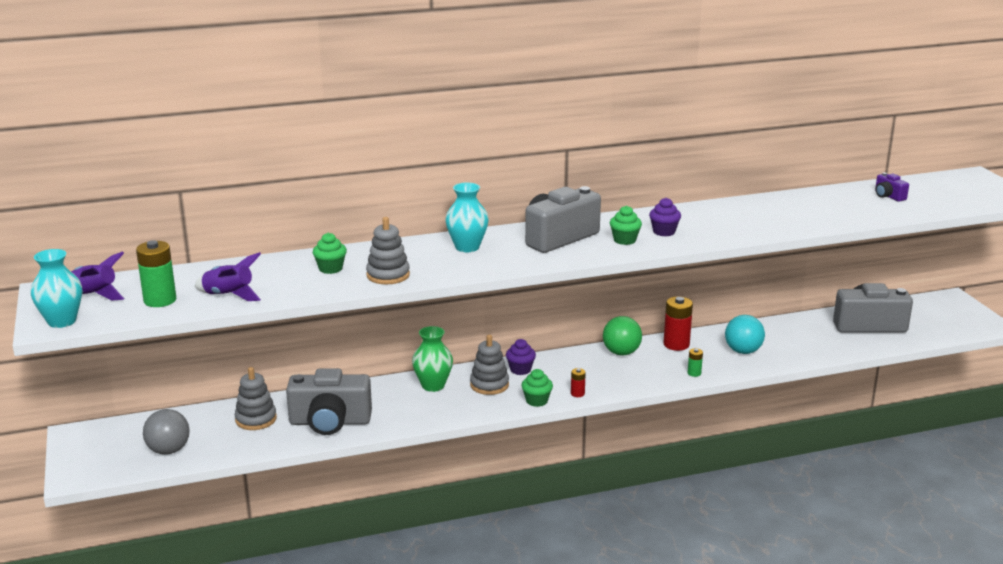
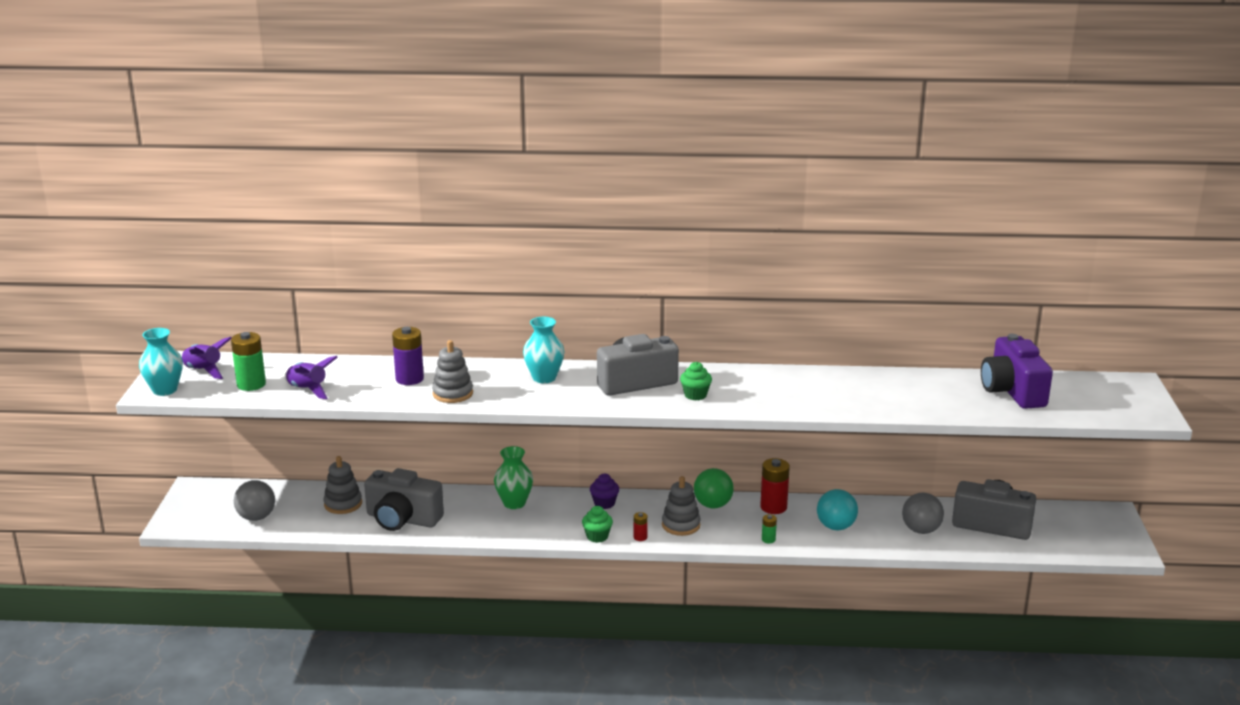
camera: 20 degrees right, 0 degrees up
green cupcake [313,233,347,274] -> purple battery [392,327,424,385]
grey stacking toy [470,335,509,395] -> grey stacking toy moved to [662,476,701,536]
purple cupcake [649,198,681,236] -> none
purple camera [875,172,909,202] -> purple camera [981,334,1053,409], size x2.20
none -> grey ball [902,493,944,534]

